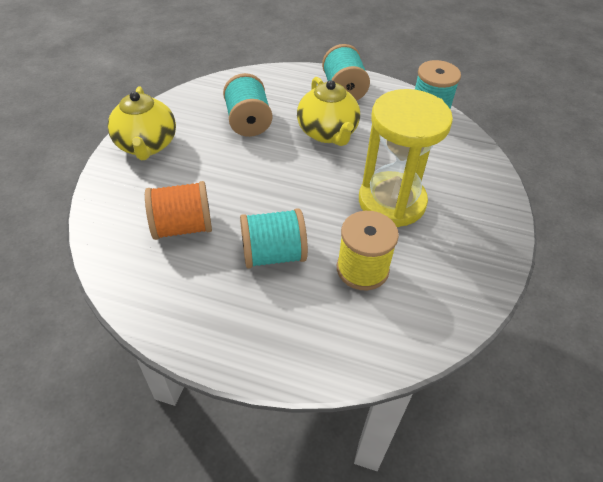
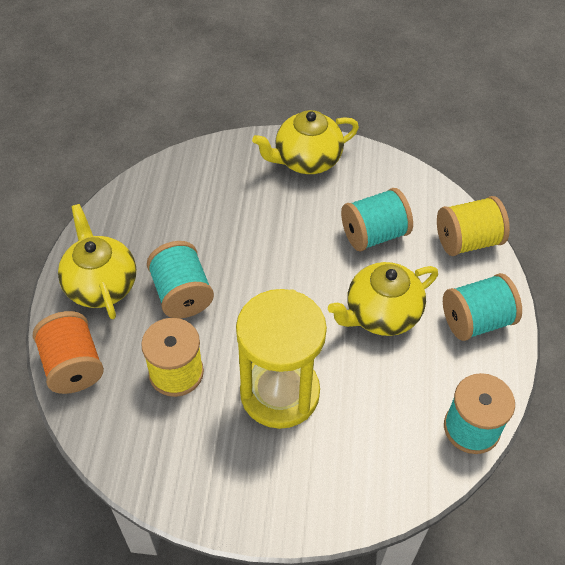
camera: 80 degrees right, 5 degrees up
orange spool [145,181,212,240] -> orange spool moved to [33,311,104,394]
none -> yellow teapot [58,204,136,319]
none -> yellow spool [437,196,510,256]

